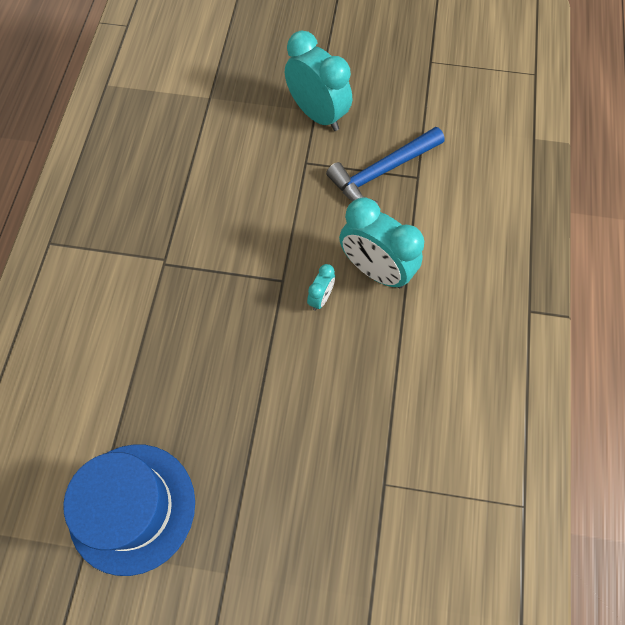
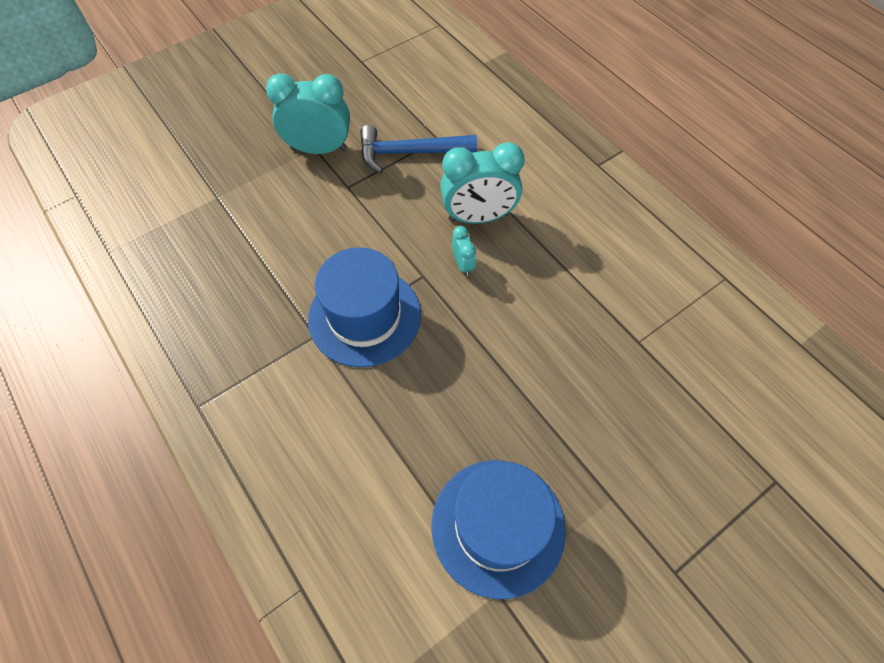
camera: 45 degrees left, 5 degrees down
blue hammer [326,127,444,204] -> blue hammer turned 75 degrees clockwise [360,125,477,173]
none -> blue hat [308,247,421,367]

